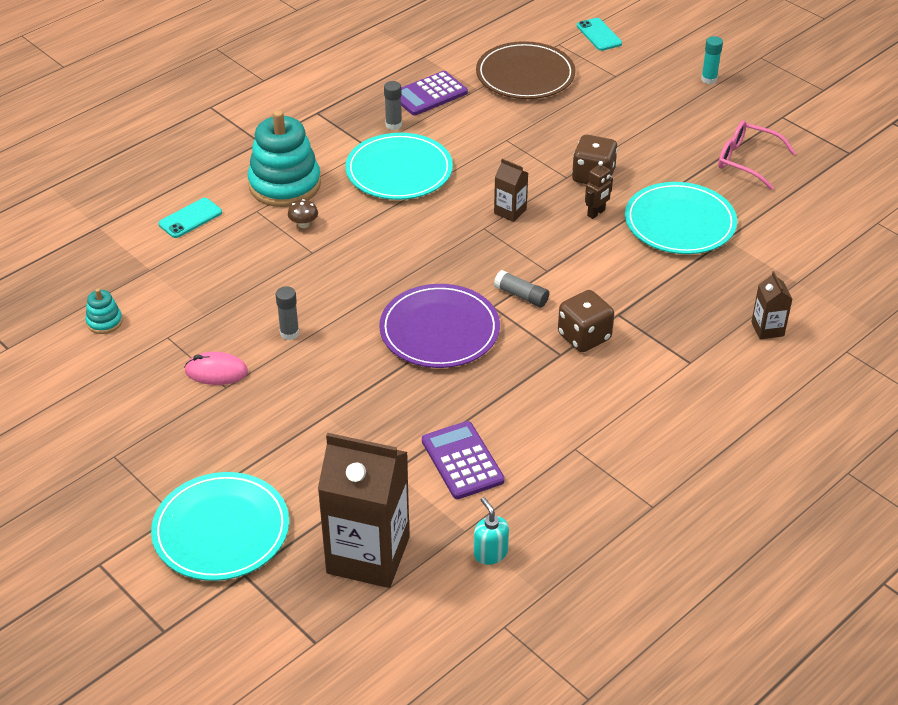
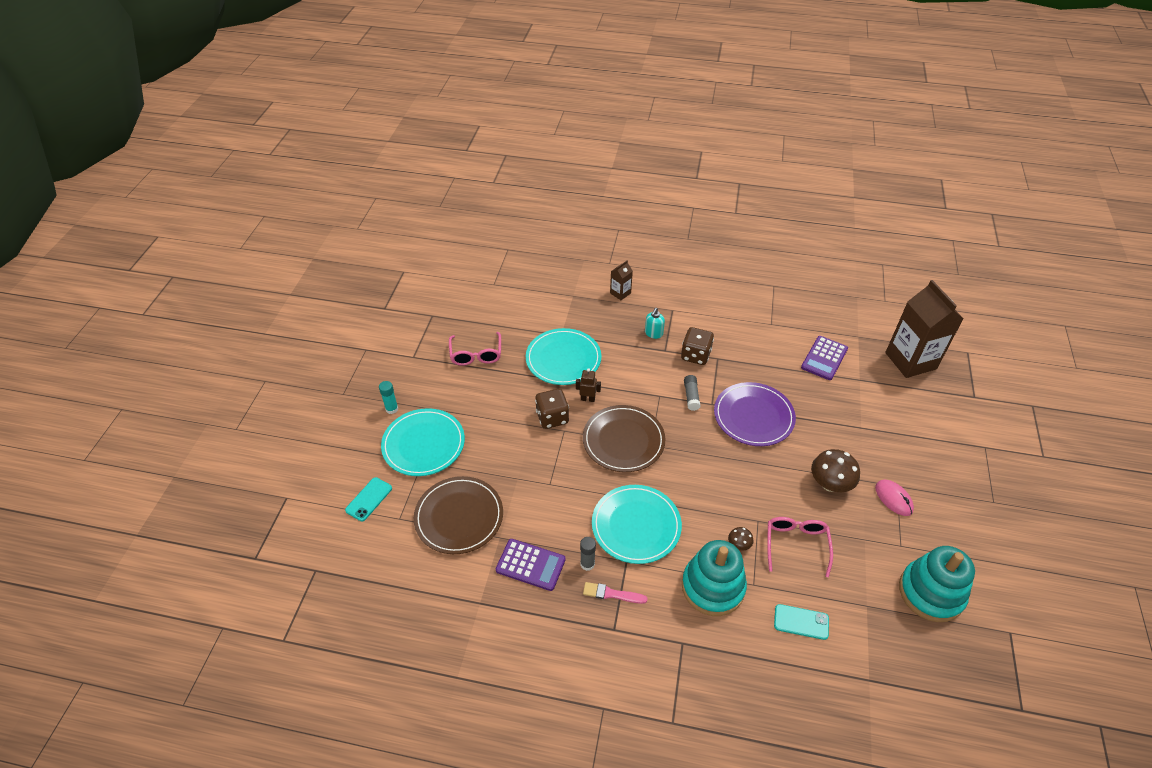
camera: 125 degrees left, 5 degrees up
turquoise stacking toy [85,288,123,334] -> turquoise stacking toy [899,546,975,622], size x2.23
turquoise plate [151,472,289,581] -> turquoise plate moved to [381,408,465,476]
grey glue stick [276,286,299,340] -> brown mushroom [811,449,860,492]
turquoise soap dispenser [474,497,509,565] -> turquoise soap dispenser moved to [645,308,665,339]
brown carton [494,159,528,222] -> brown plate [583,405,665,472]
none -> pink brush [583,582,648,604]
none -> pink glasses [767,517,833,577]

